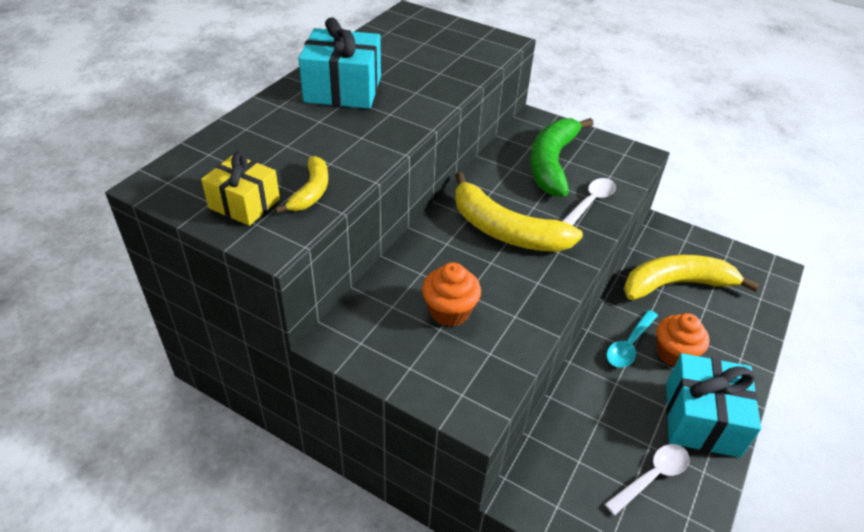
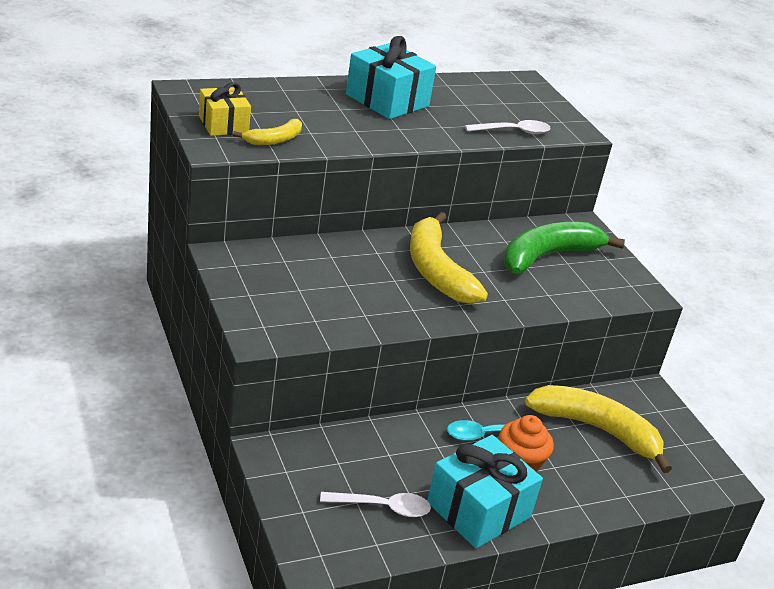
camera: 35 degrees right, 10 degrees down
orange cupcake [422,263,481,327] -> none
white spoon [562,178,616,226] -> white spoon moved to [465,120,551,134]

